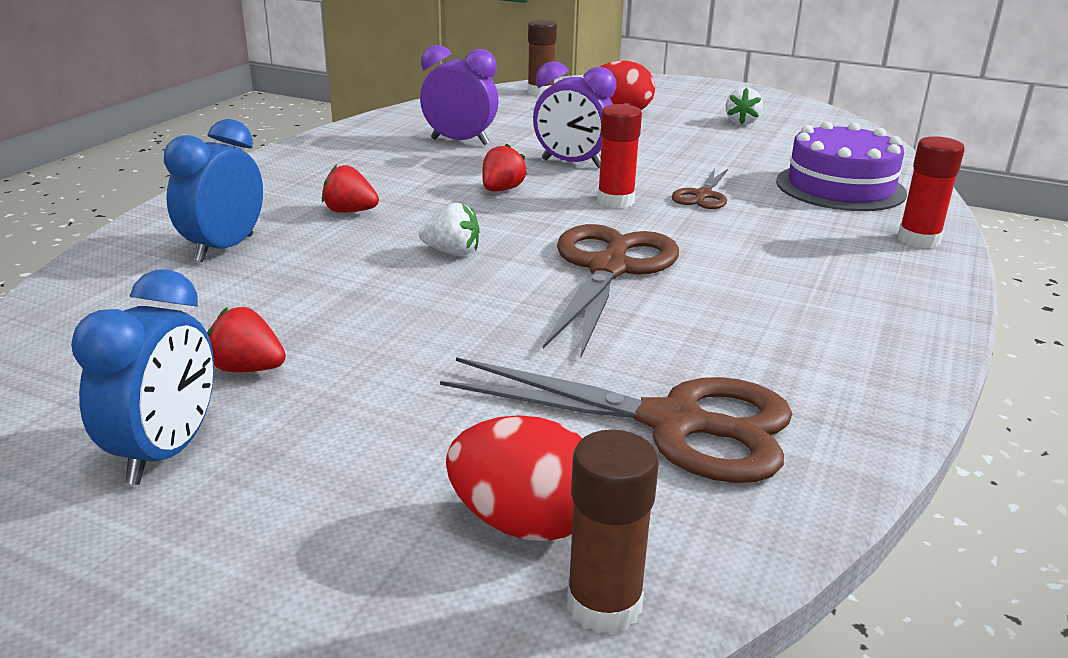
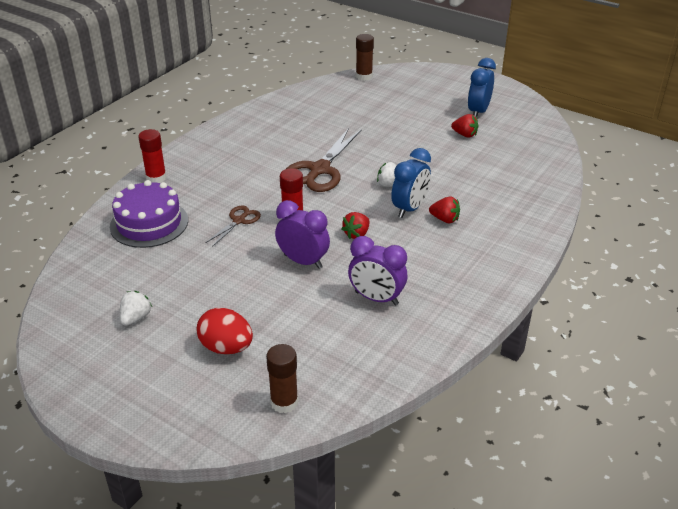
camera: 170 degrees left, 10 degrees up
blue clock [164,119,263,262] -> blue clock moved to [391,148,431,218]
brown scissors [440,357,792,483] -> none
red egg [446,415,582,541] -> none

